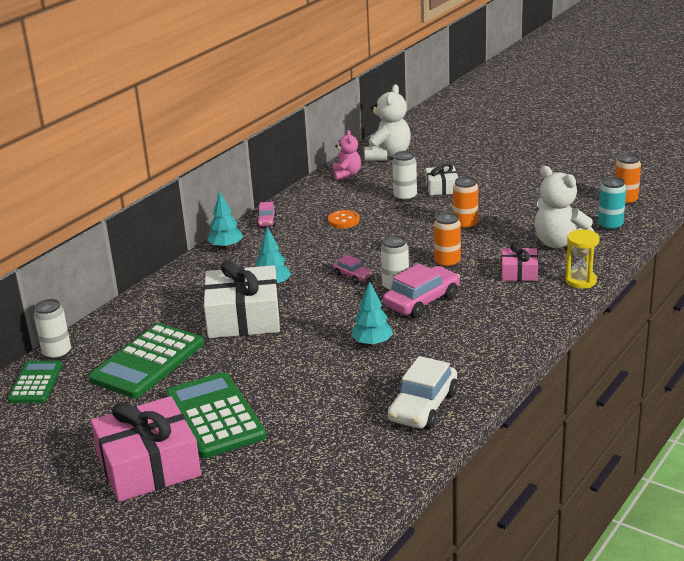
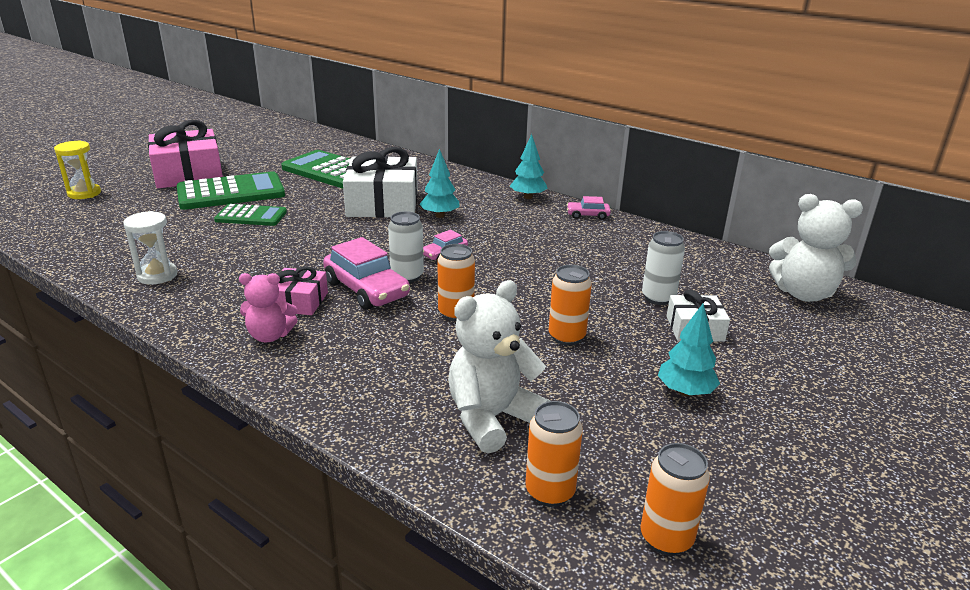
camera: 90 degrees right, 0 degrees up
green calculator [7,361,63,403] -> green calculator moved to [214,204,287,226]
white can [34,299,71,360] -> none
orange button [328,210,360,228] -> none
pink teddy bear [333,130,361,180] -> pink teddy bear moved to [239,273,298,342]
turquoise tree [351,281,393,347] -> turquoise tree moved to [658,304,720,396]
white car [388,356,458,429] -> white hourglass [123,211,178,285]
pink gift [501,244,538,281] -> pink gift moved to [276,266,328,315]
yellow hourglass [565,229,600,289] -> yellow hourglass moved to [54,140,101,199]
turquoise can [598,177,626,231] -> orange can [526,401,583,507]

